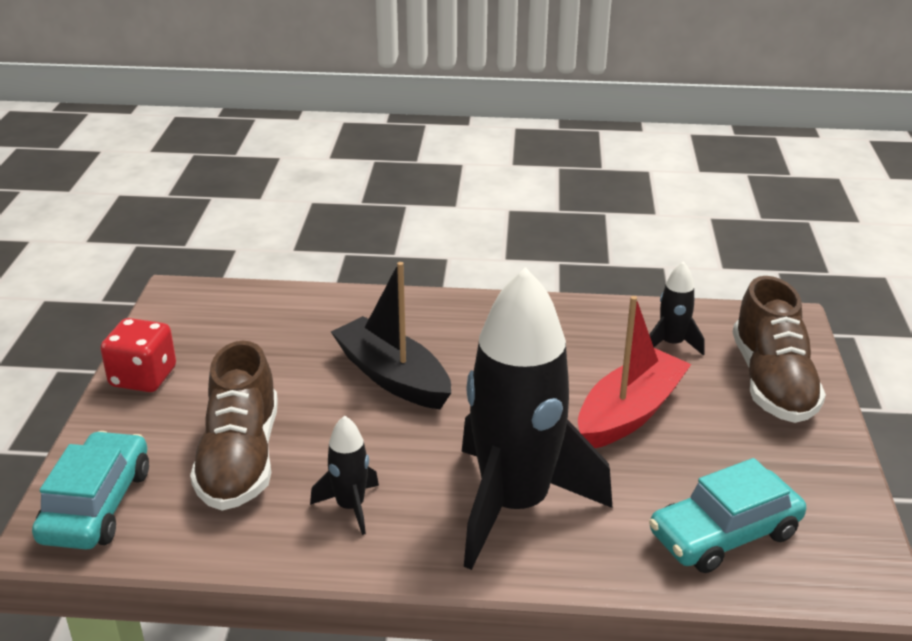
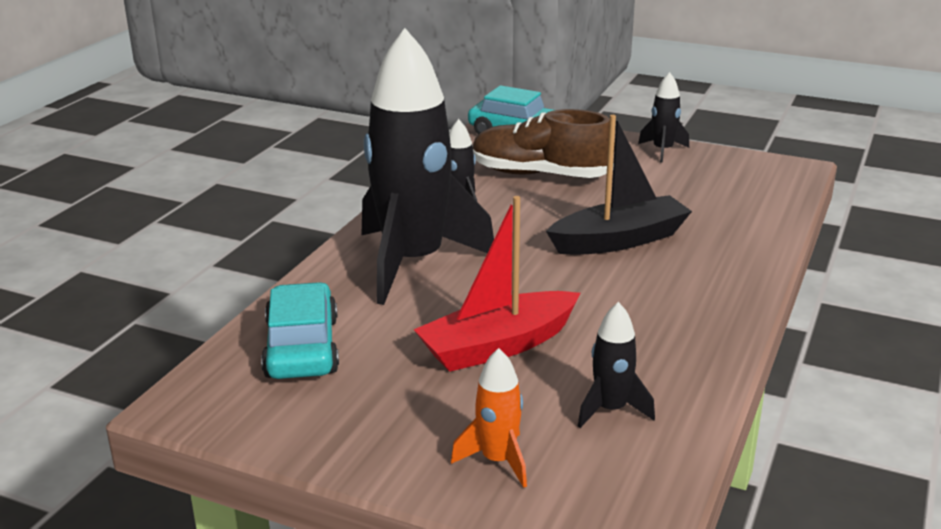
camera: 110 degrees right, 5 degrees down
red dice [100,318,176,392] -> black rocket [638,72,689,163]
red boat [578,296,691,448] -> red boat turned 90 degrees clockwise [413,196,581,372]
brown shoe [733,276,826,423] -> orange rocket [451,348,527,488]

